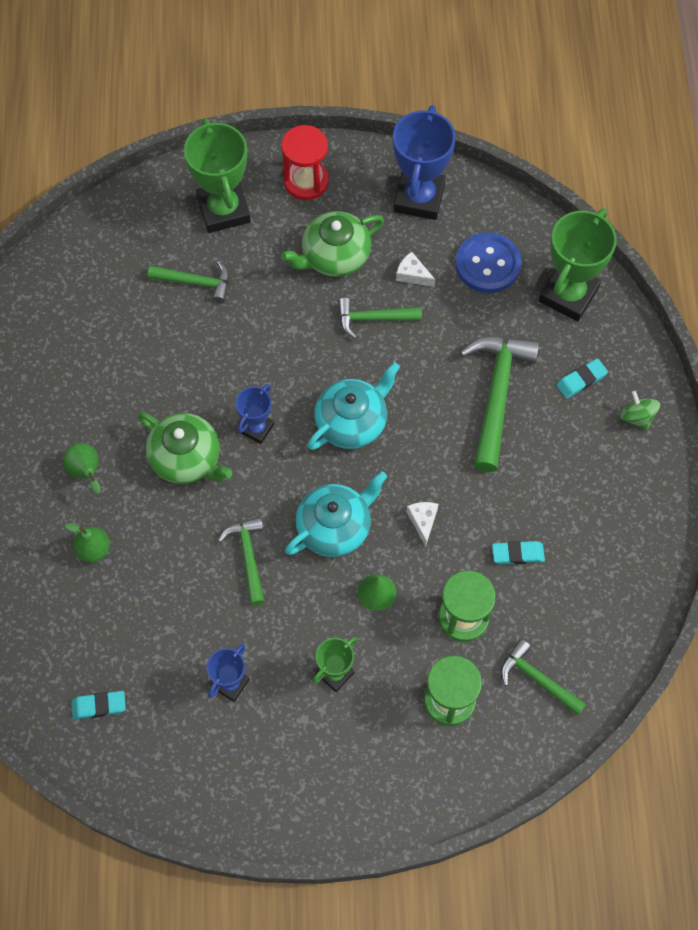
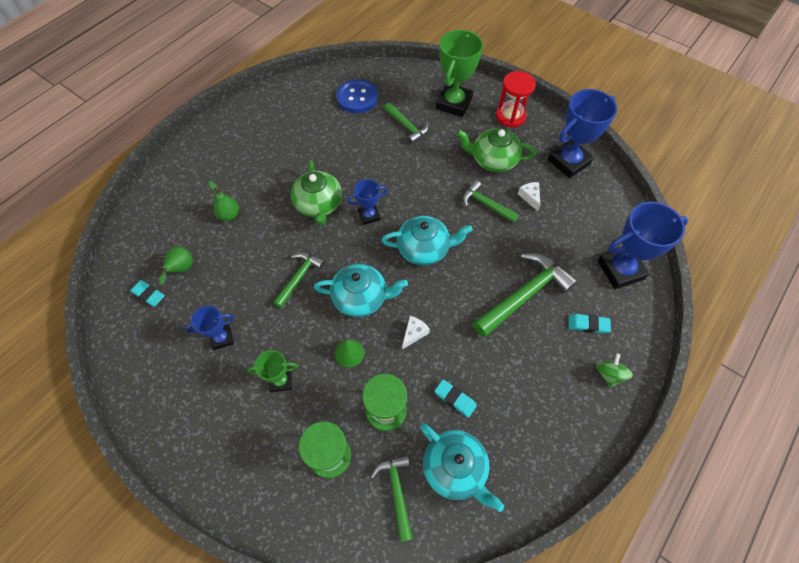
camera: 40 degrees right, 5 degrees down
green pear [63,443,100,494] -> green pear moved to [159,247,193,285]
blue button [455,232,521,293] -> blue button moved to [336,79,378,113]
green trophy [539,208,617,321] -> blue trophy [598,202,688,289]
none -> turquoise teapot [420,423,504,512]

